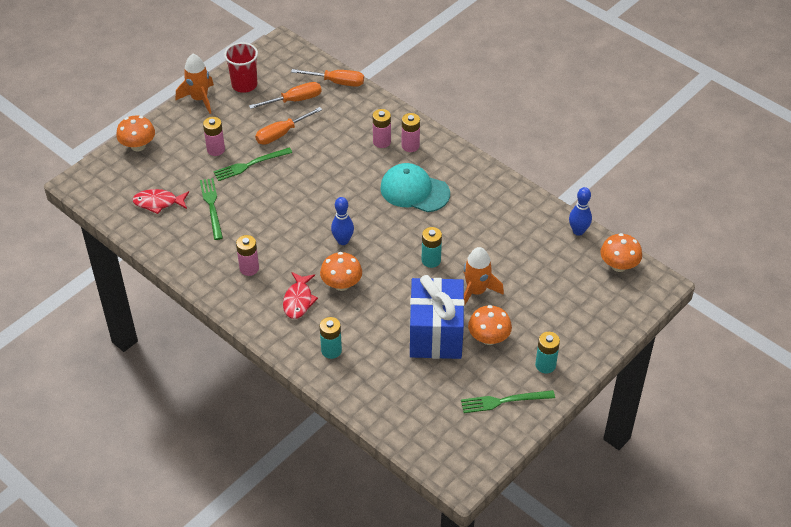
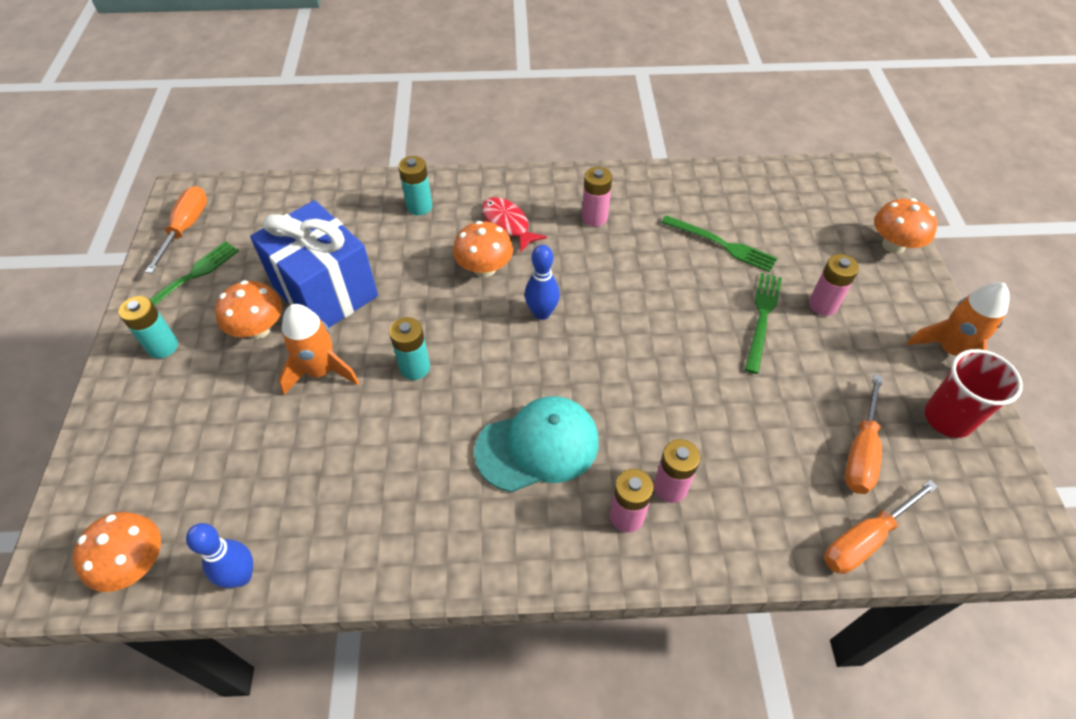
camera: 135 degrees right, 5 degrees up
red fish [132,189,189,214] -> none
orange screwdriver [255,107,323,145] -> orange screwdriver moved to [145,186,207,274]

